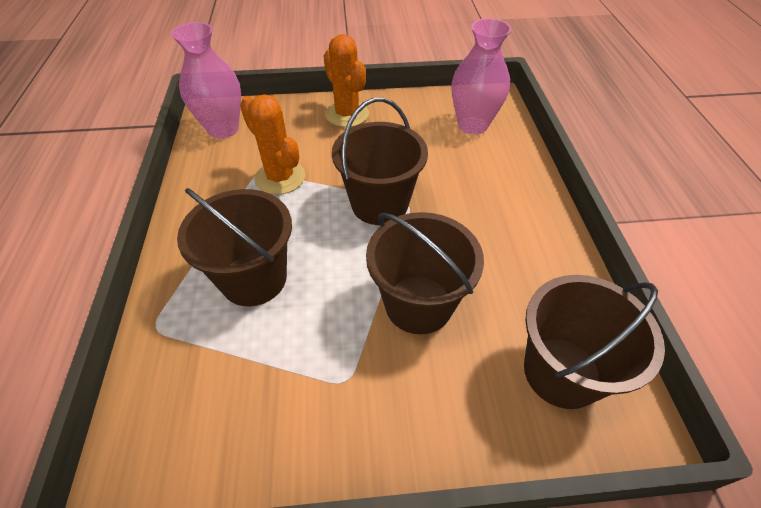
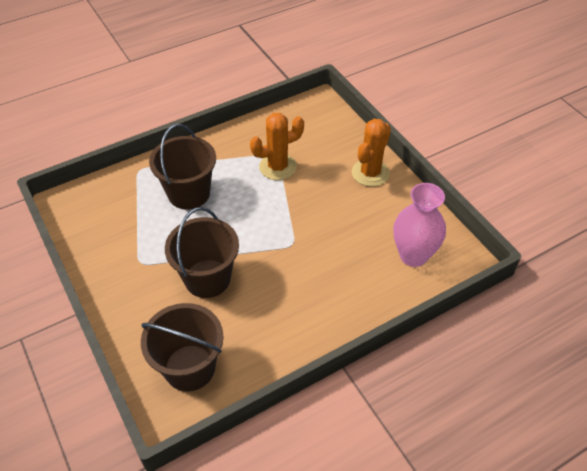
camera: 65 degrees right, 0 degrees up
pink vase [171,22,241,139] -> none
orange cactus [240,94,305,195] -> orange cactus turned 45 degrees clockwise [250,113,304,180]
brown bucket [332,98,428,225] -> none

